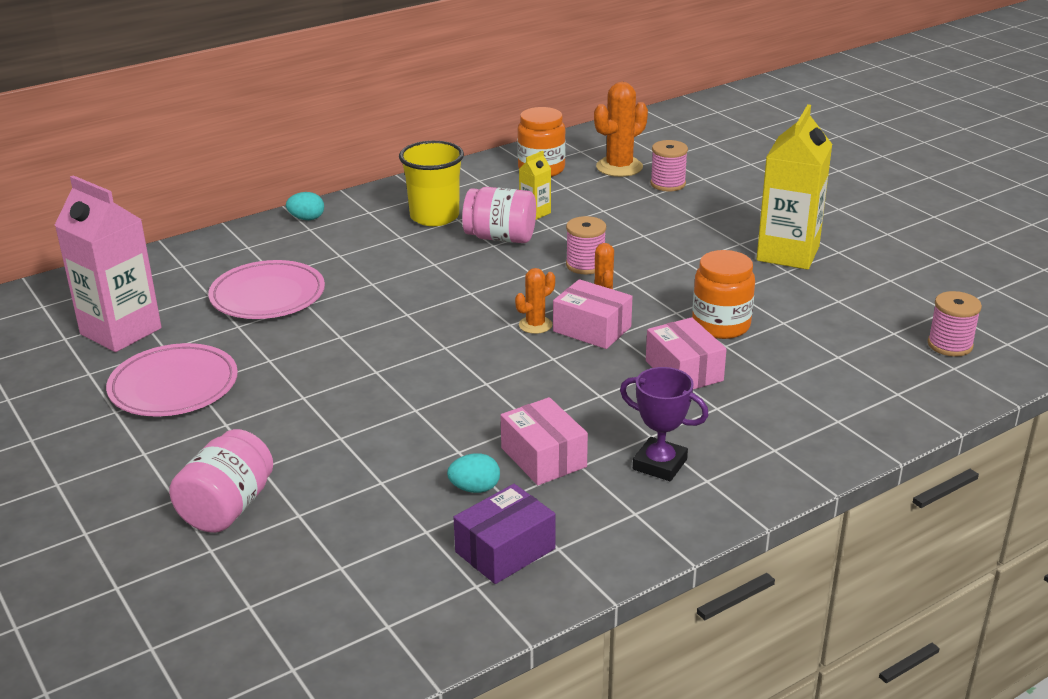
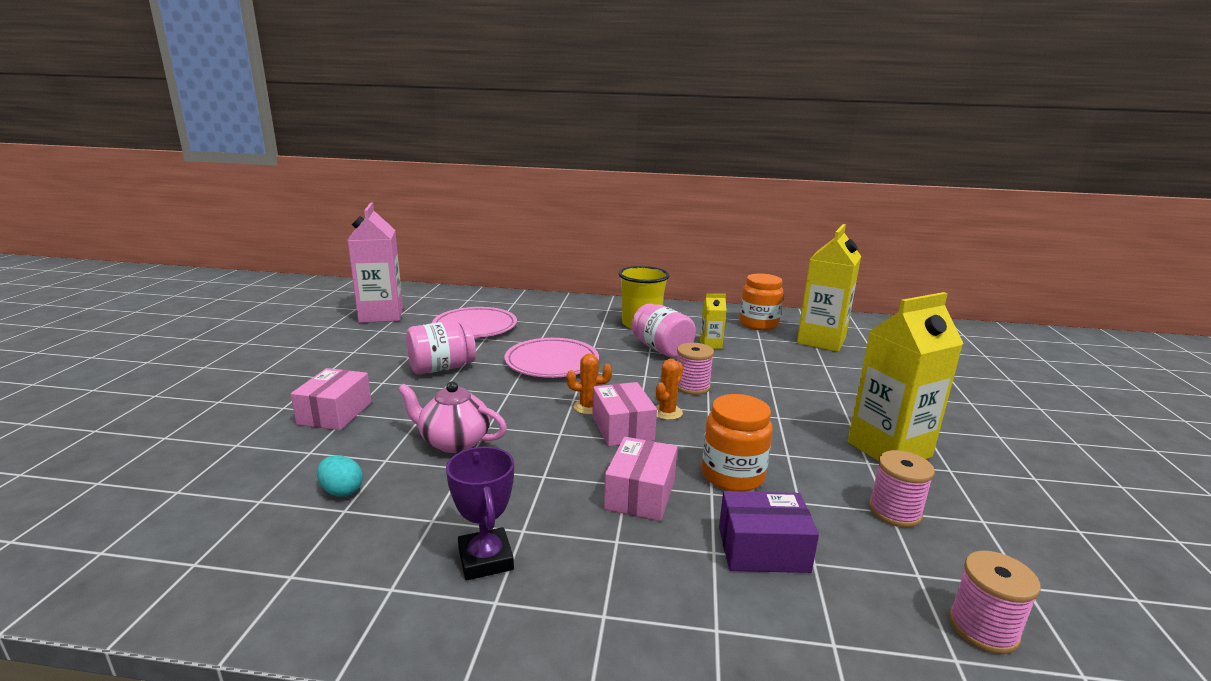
camera: 40 degrees right, 10 degrees down
pink plate [106,343,238,416] -> pink plate moved to [504,338,599,378]
pink jar [169,429,273,533] -> pink jar moved to [406,321,476,375]
turquoise egg [286,192,324,220] -> none
purple box [453,484,555,584] -> purple box moved to [719,491,819,573]
pink box [501,397,588,485] -> pink box moved to [291,368,372,430]
orange cactus [594,82,648,177] -> yellow carton [797,224,861,352]
pink spool [650,140,688,191] -> pink spool moved to [869,450,935,527]
none -> pink teapot [398,381,507,453]

